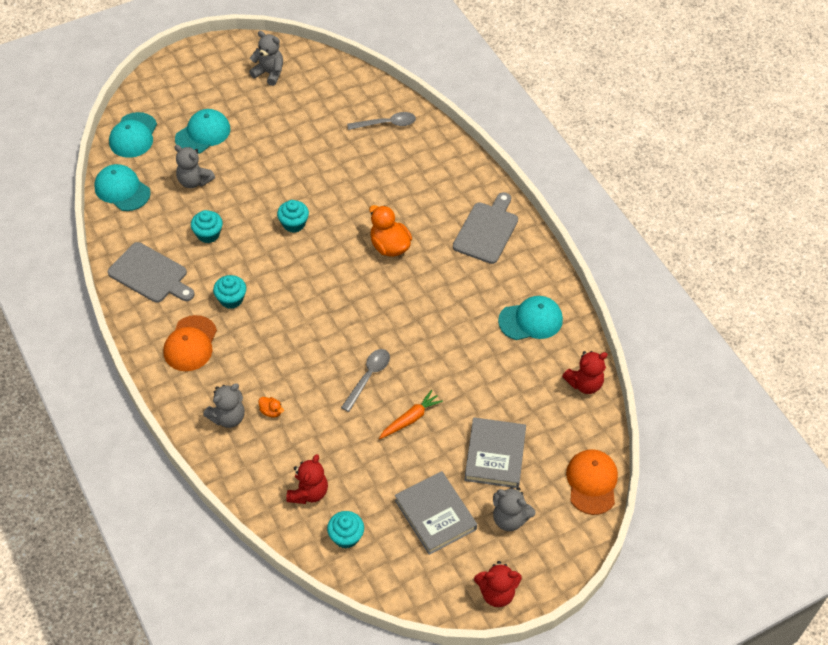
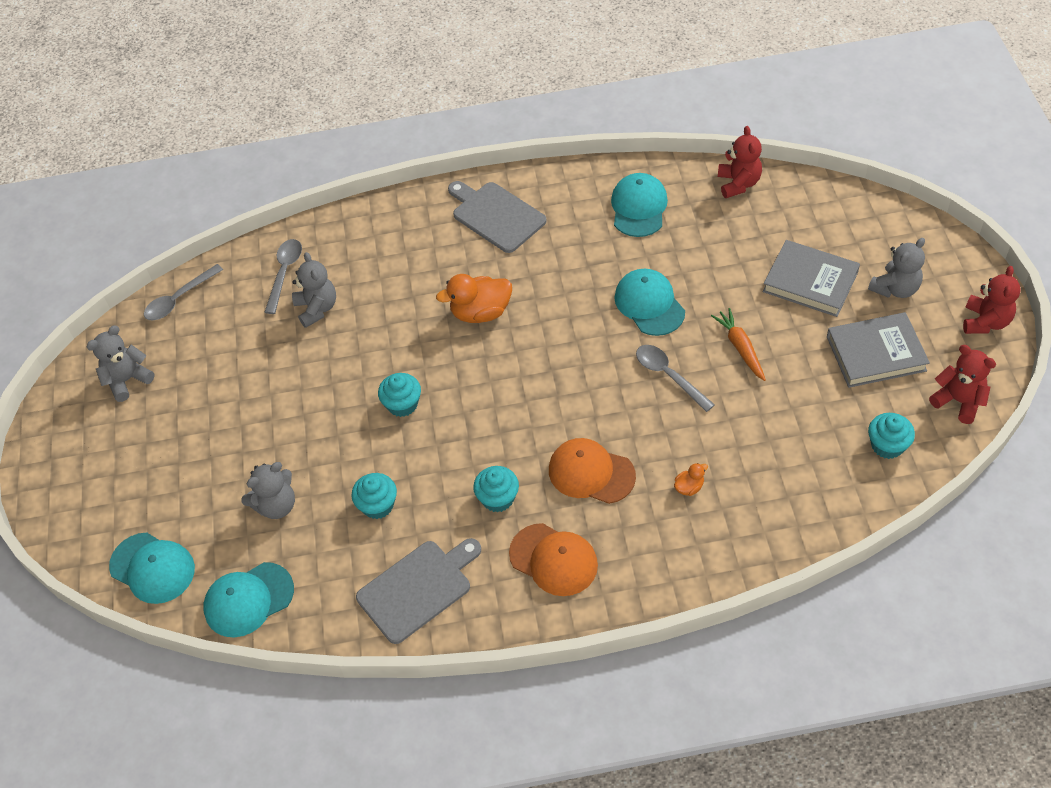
camera: 65 degrees left, 0 degrees up
turquoise cap [175,109,231,154] -> turquoise cap moved to [615,269,685,336]
grey teddy bear [203,383,245,428] -> grey teddy bear moved to [292,252,336,328]
red teddy bear [286,454,328,504] -> red teddy bear moved to [929,345,996,424]
orange cap [566,449,618,515] -> orange cap moved to [549,438,636,504]
none -> grey spoon [144,264,223,320]

